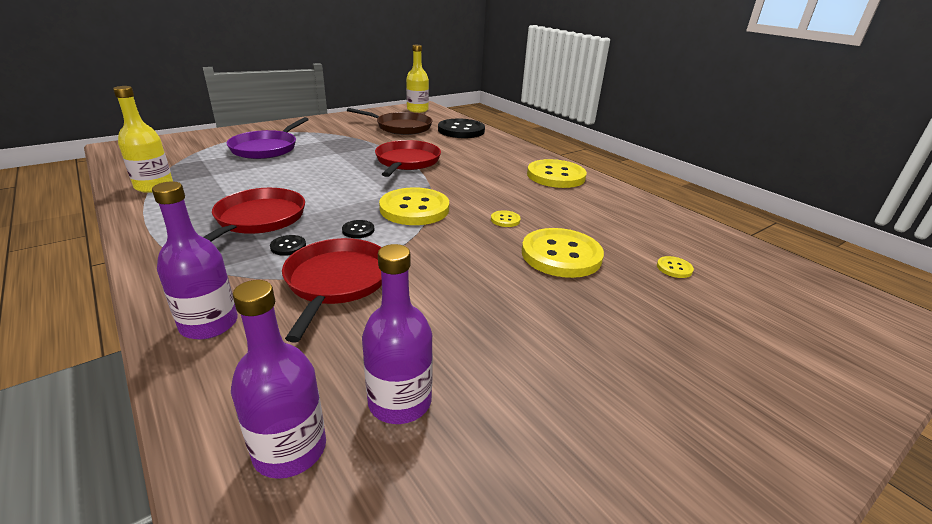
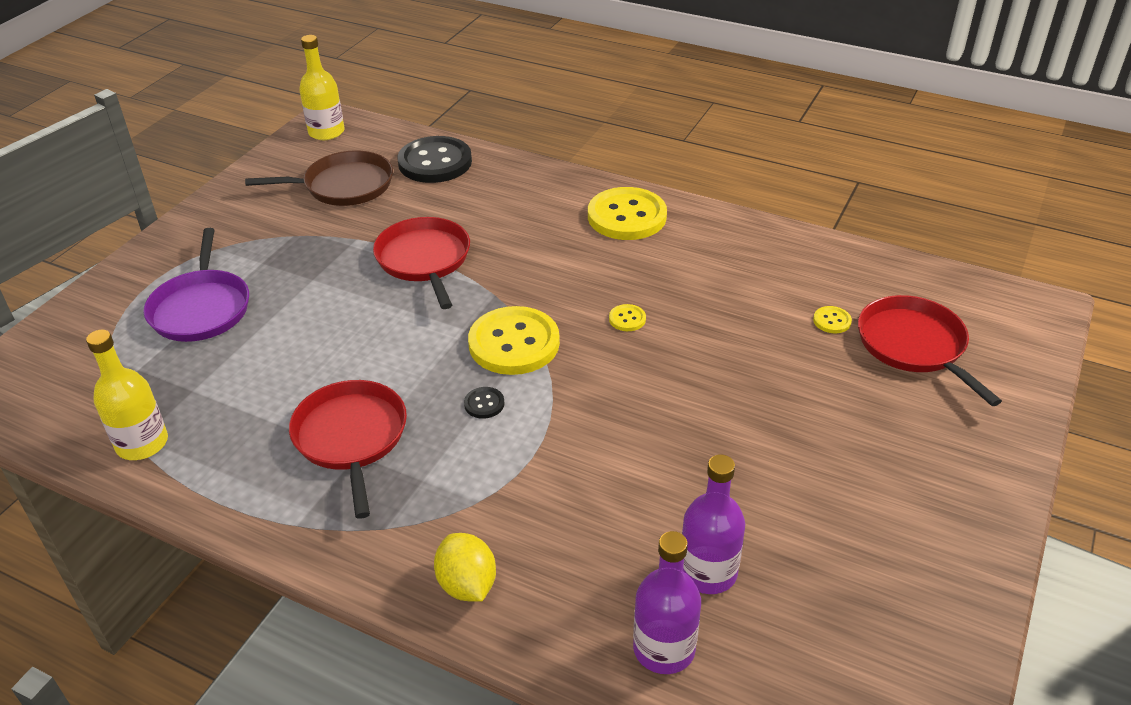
camera: 25 degrees left, 10 degrees up
purple bottle [152,181,238,339] -> yellow lemon [434,533,496,602]
black button [270,235,306,256] -> none
red pan [282,238,382,343] -> red pan moved to [858,295,1002,406]
yellow button [522,228,604,278] -> none

